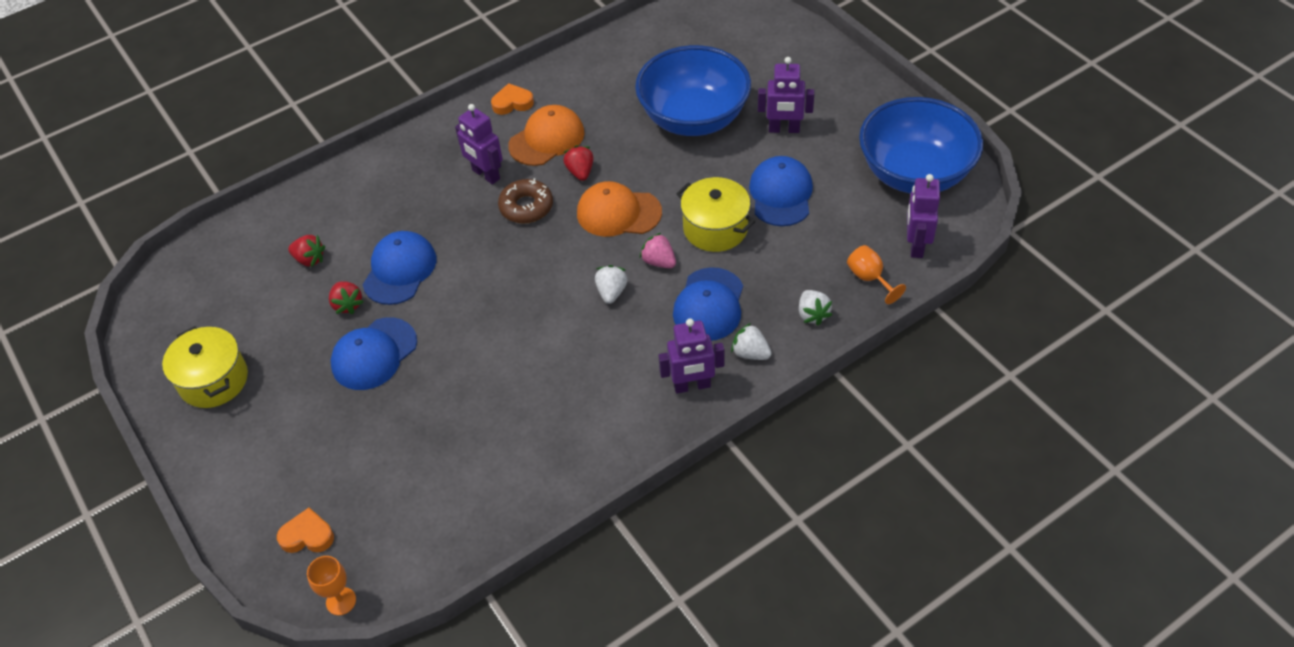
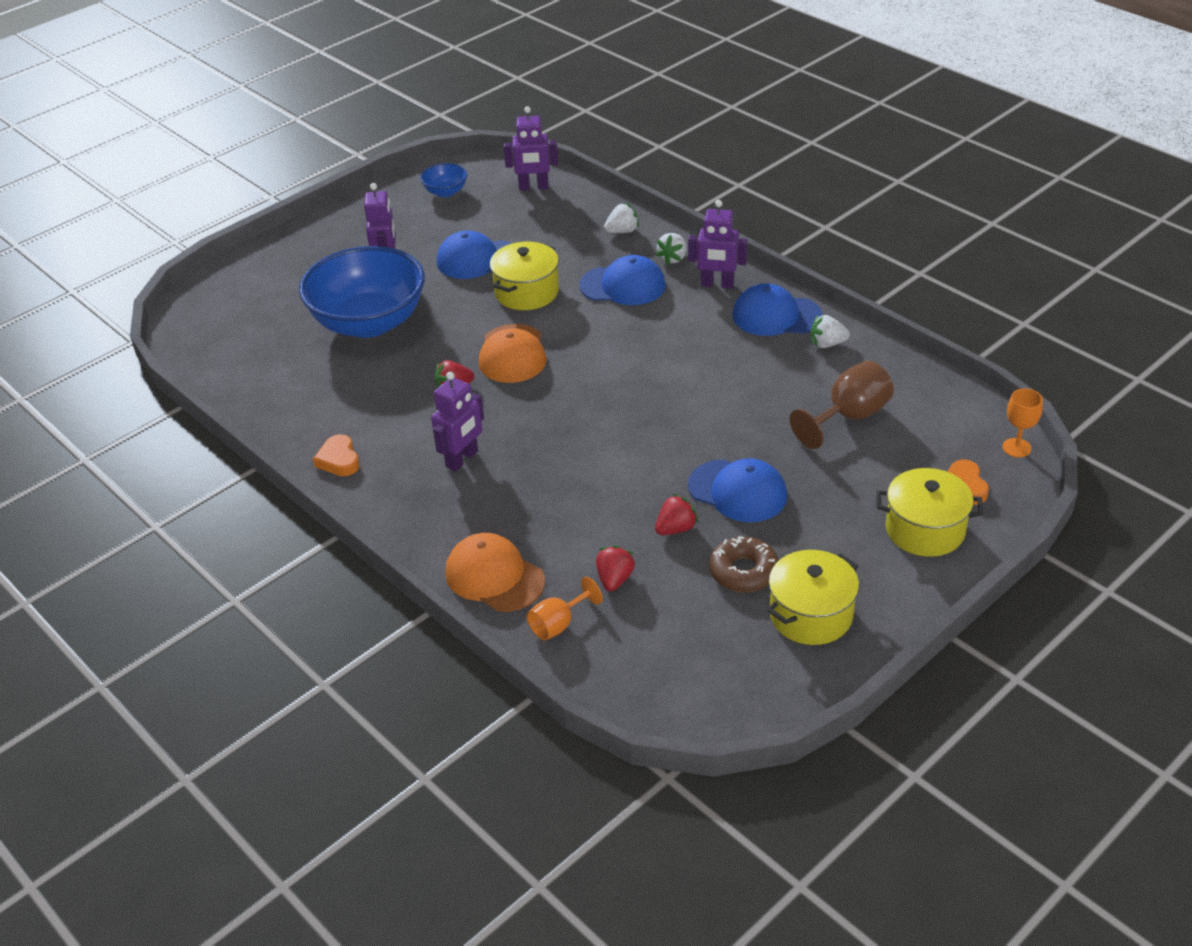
camera: 100 degrees left, 10 degrees down
blue cap [363,231,436,305] -> blue cap moved to [732,283,822,336]
brown donut [498,178,553,223] -> brown donut moved to [709,536,779,592]
orange cap [508,105,584,166] -> orange cap moved to [445,533,545,612]
white strawberry [595,265,628,304] -> white strawberry moved to [811,315,850,348]
pink strawberry [640,233,676,268] -> none
purple robot [659,318,725,394] -> purple robot turned 120 degrees clockwise [688,200,748,289]
orange goblet [847,245,906,304] -> orange goblet moved to [527,577,603,640]
blue bowl [859,97,983,194] -> blue bowl [420,163,468,197], size x0.43
none -> brown goblet [790,361,894,449]
none -> yellow pot [877,468,983,557]

